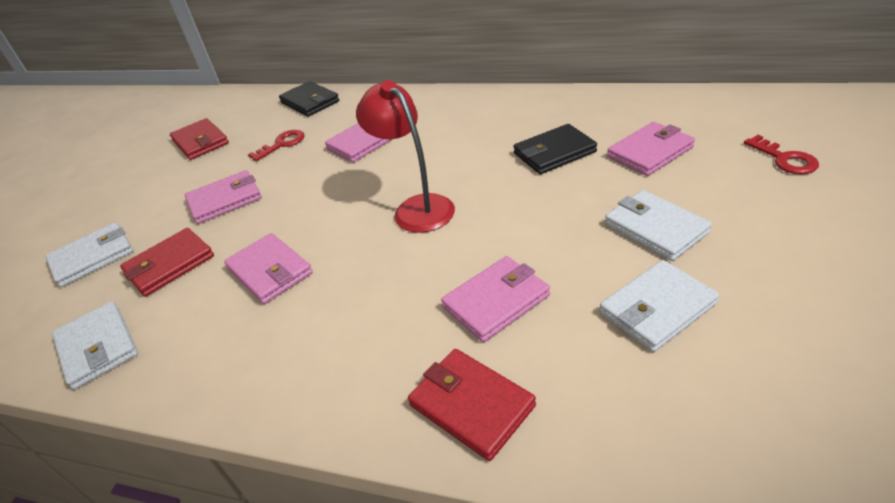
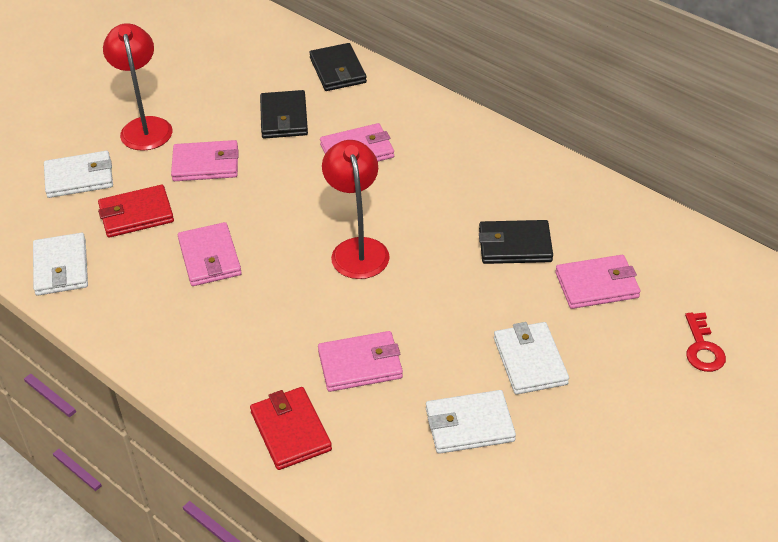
camera: 20 degrees right, 5 degrees up
red wallet [170,118,229,160] -> none
red key [248,130,304,161] -> black wallet [260,90,308,139]
none -> red lamp [103,23,172,151]

